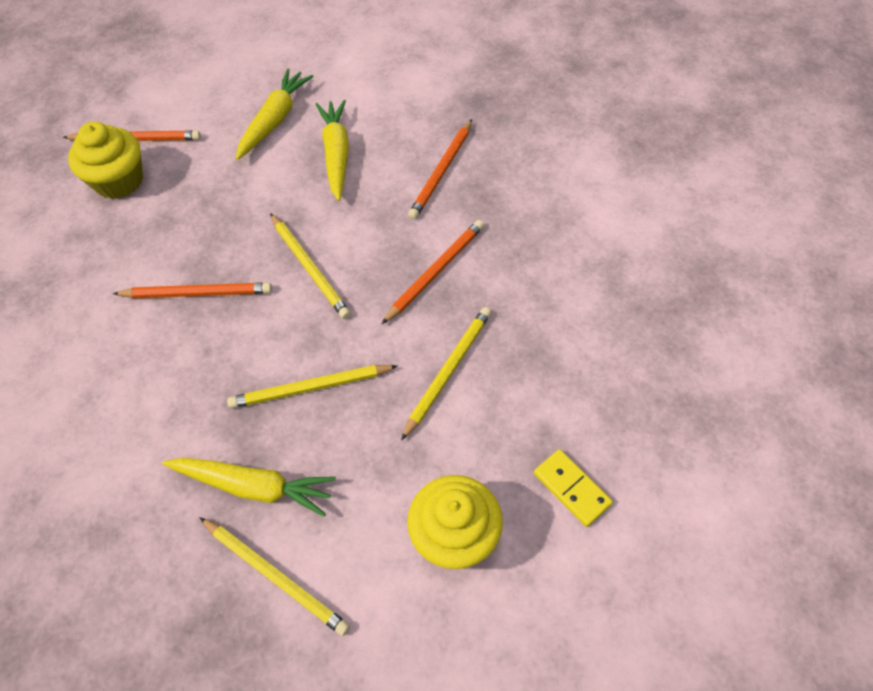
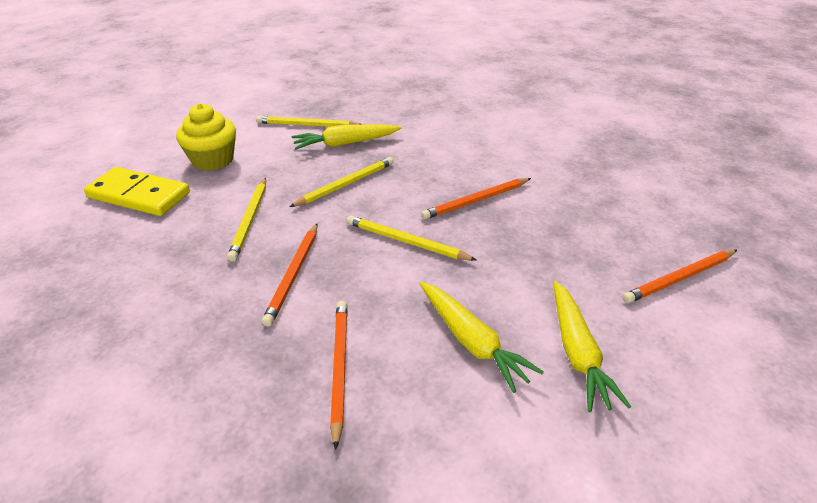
camera: 150 degrees right, 20 degrees down
yellow cupcake [68,122,143,199] -> none
yellow domino [534,449,613,527] -> yellow domino [84,167,190,216], size x1.78

